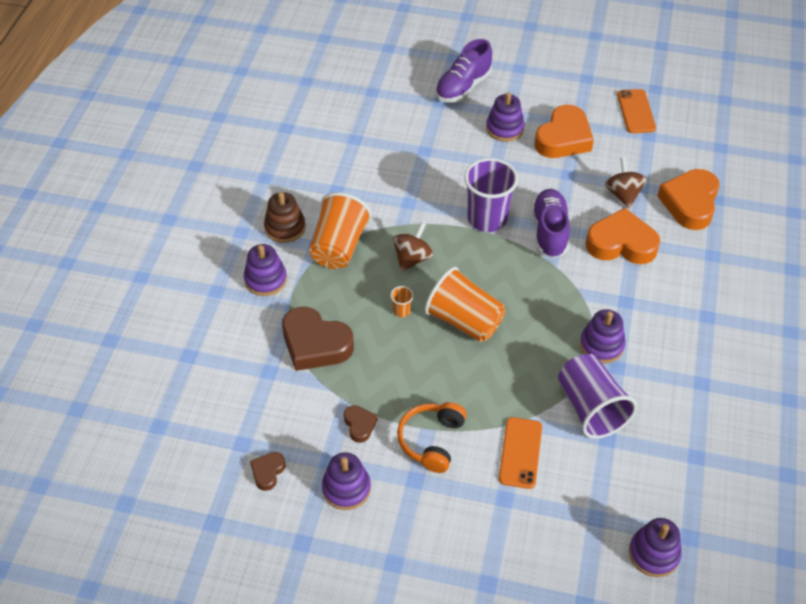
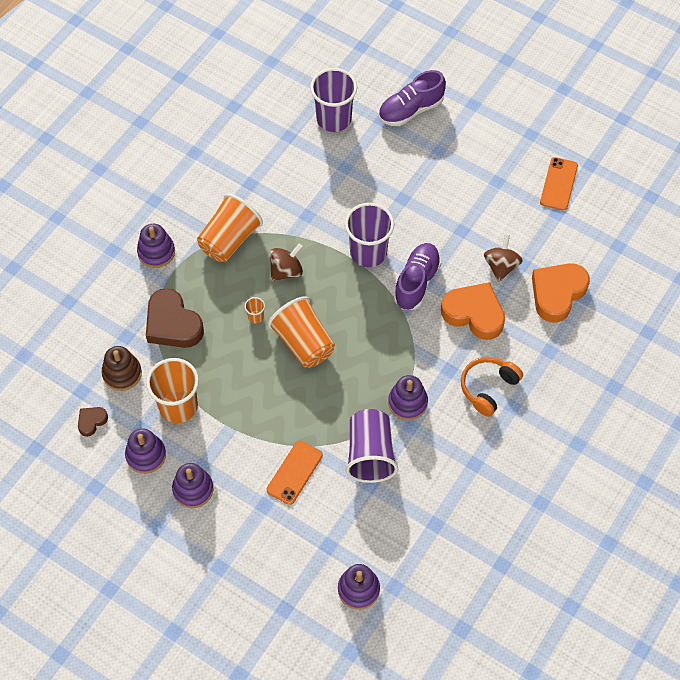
camera: 20 degrees right, 10 degrees up
brown stacking toy [264,192,305,243] -> brown stacking toy moved to [102,346,142,391]
brown heart [344,405,377,443] -> orange cup [146,358,199,423]
orange headphones [397,402,467,473] -> orange headphones moved to [461,357,523,417]
purple stacking toy [486,92,525,142] -> purple stacking toy moved to [172,463,213,508]
orange heart [535,105,594,158] -> none
none -> purple cup [310,68,357,132]

